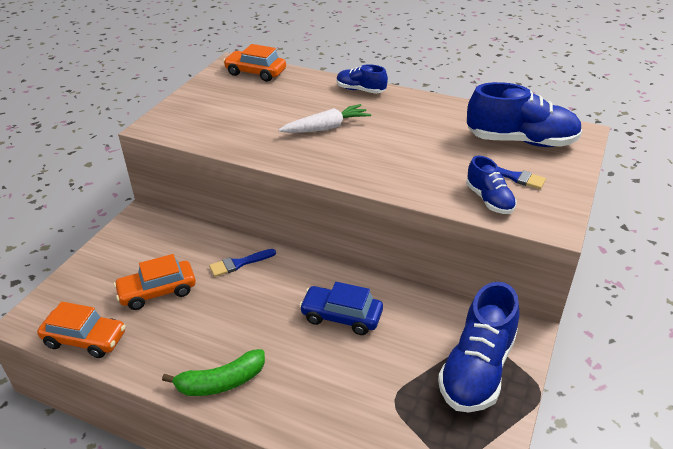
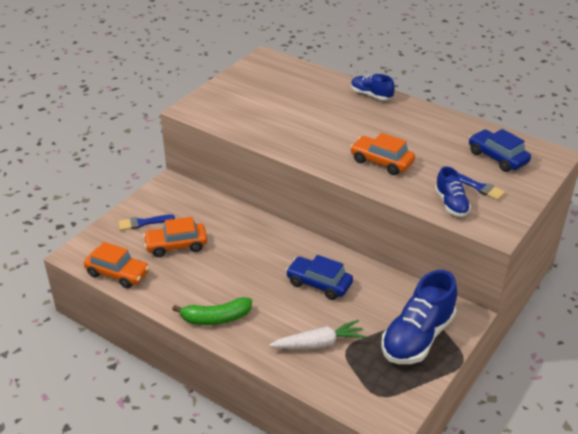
camera: 10 degrees right, 0 degrees up
blue brush [209,249,276,277] -> blue brush moved to [118,214,175,231]
orange car [223,44,286,82] -> orange car moved to [350,133,415,175]
white carrot [279,104,371,133] -> white carrot moved to [269,320,366,349]
blue shoe [467,82,582,147] -> blue car [469,129,531,172]

